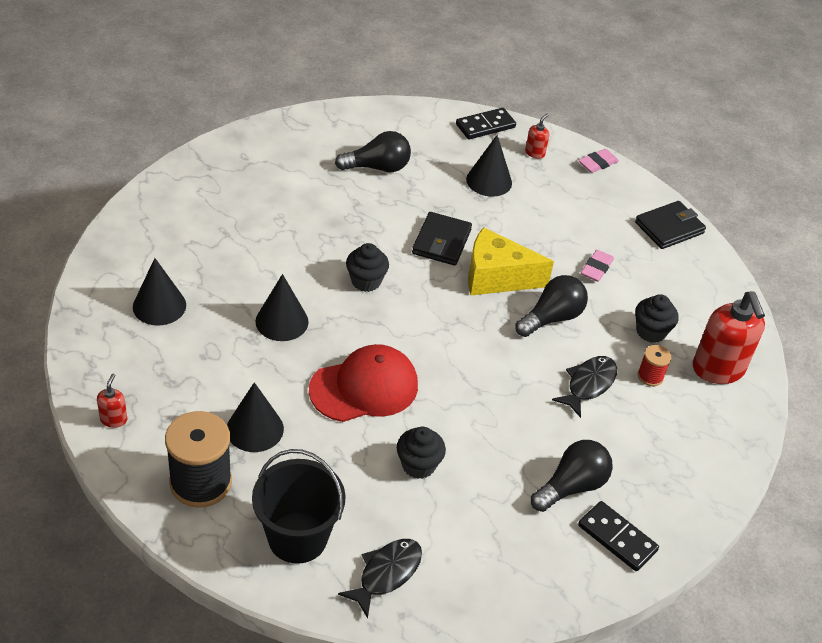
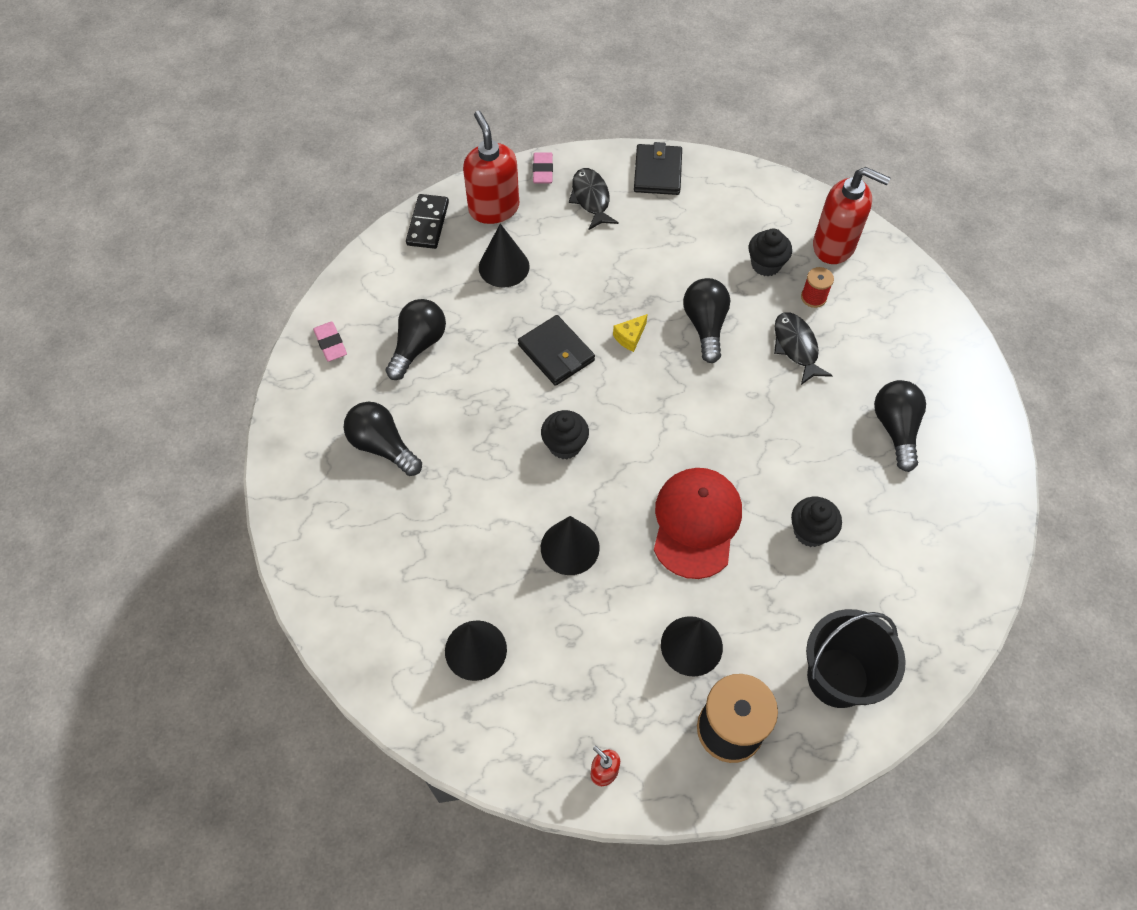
camera: 50 degrees left, 15 degrees up
black fish [338,539,422,618] -> black fish moved to [569,168,619,230]
yellow cheese [468,227,554,295] -> yellow cheese [613,314,647,352], size x0.43
red soap dispenser [525,114,549,159] -> red soap dispenser [463,111,519,224], size x2.21
black domino [578,501,659,571] -> none
pink eraser [581,250,614,282] -> pink eraser moved to [313,322,347,362]
none -> black light bulb [343,402,422,476]

